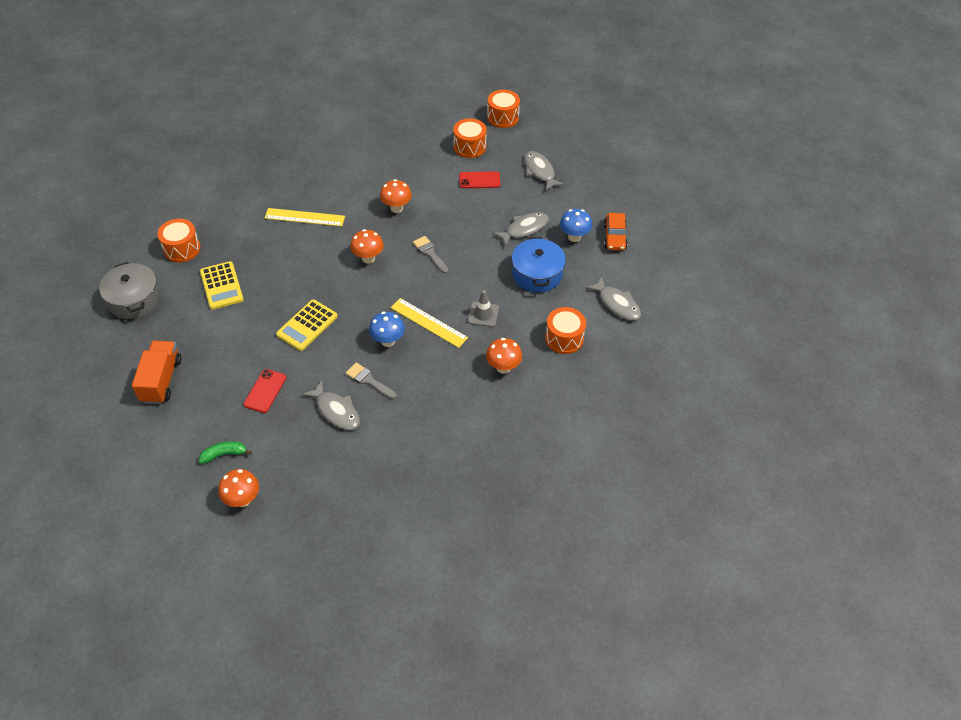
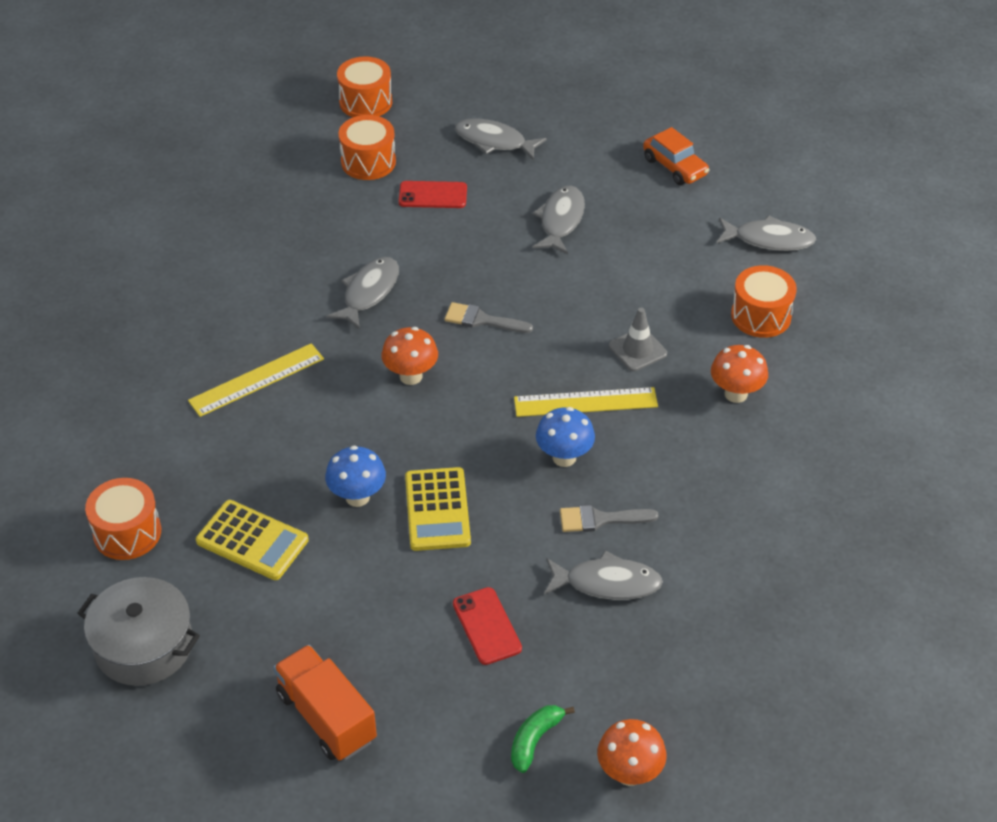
camera: 40 degrees left, 5 degrees down
orange mushroom [380,179,412,213] -> grey fish [326,257,399,329]
red phone [459,171,500,188] -> red phone turned 45 degrees clockwise [398,181,467,208]
blue pot [512,237,566,292] -> none
blue mushroom [560,209,592,242] -> blue mushroom moved to [325,446,386,507]

